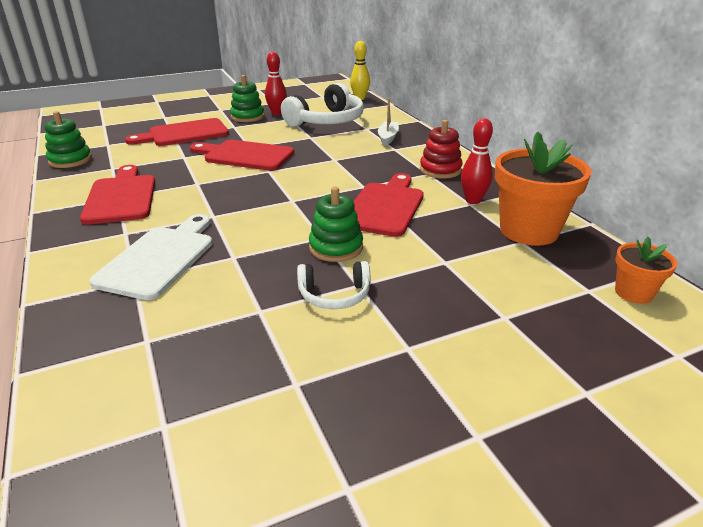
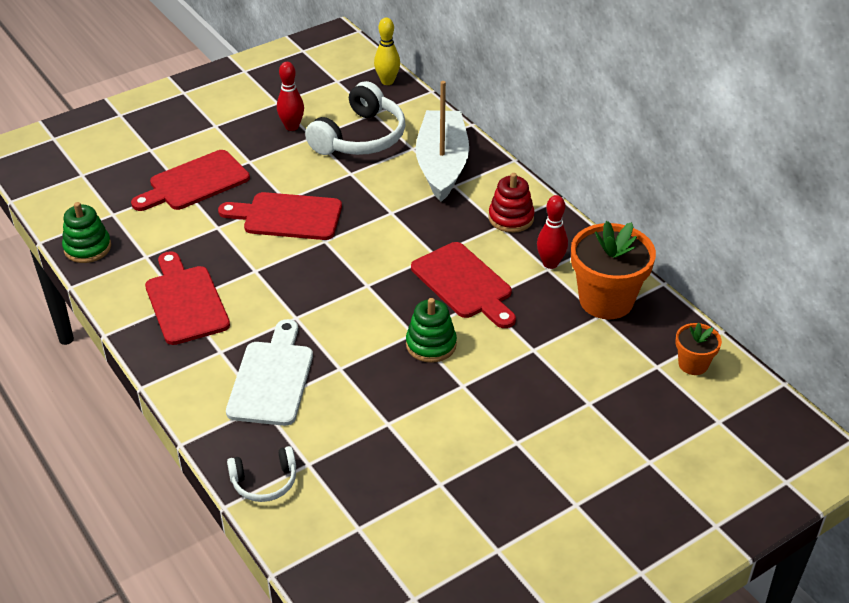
camera: 10 degrees left, 10 degrees up
green stacking toy [230,75,264,122] -> none
white headphones [297,261,370,309] -> white headphones moved to [227,446,296,502]
red cutting board [354,173,424,237] -> red cutting board turned 135 degrees clockwise [411,242,516,328]
white boat [378,98,399,146] -> white boat [415,81,469,202], size x2.21

